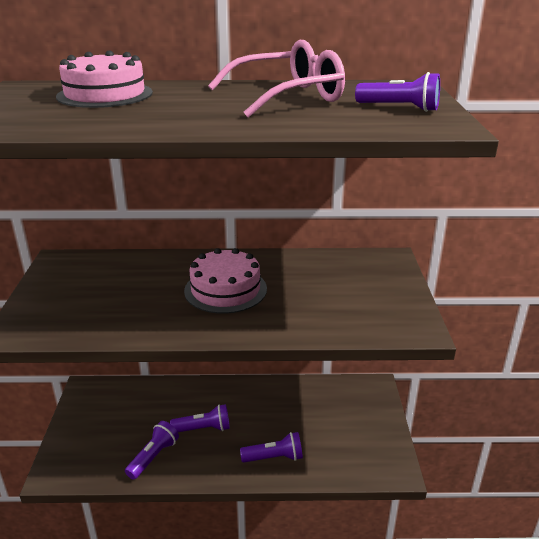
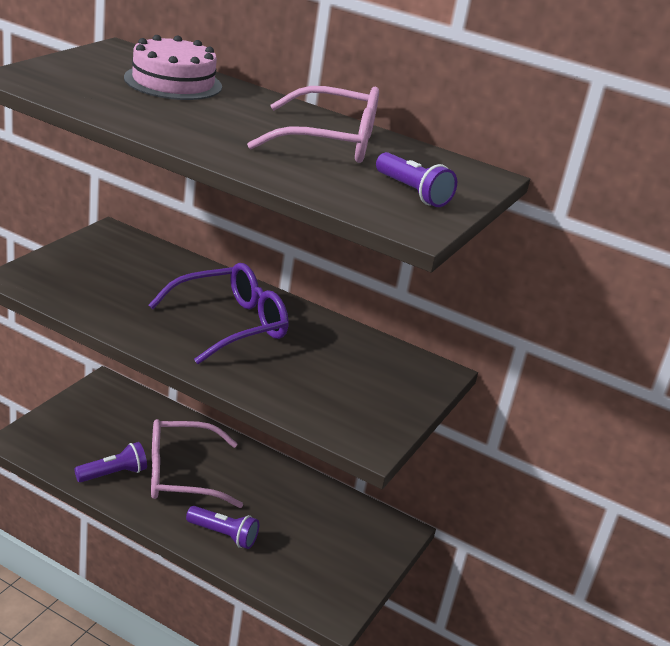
camera: 25 degrees right, 0 degrees up
purple flashlight [170,404,230,432] -> pink glasses [151,419,243,508]
pink cake [184,248,267,314] -> purple glasses [149,263,289,364]

